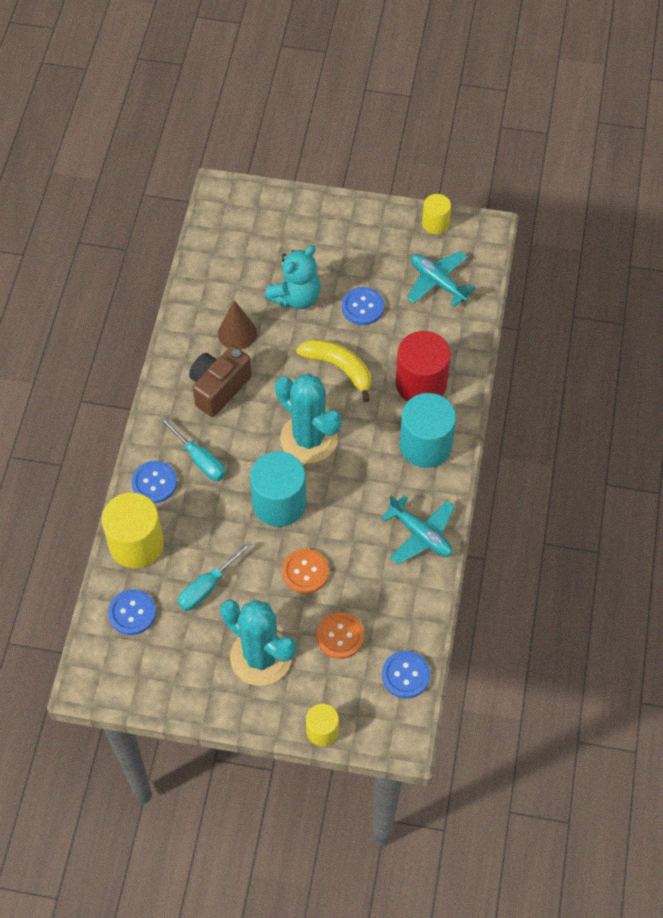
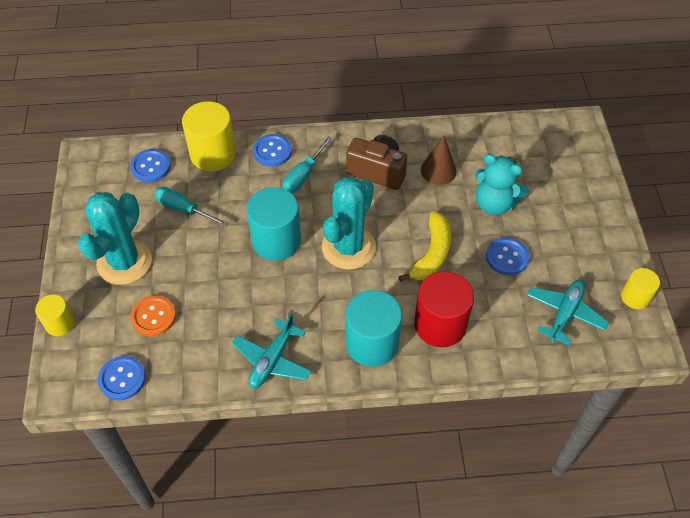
camera: 75 degrees right, 5 degrees down
orange button [282,549,329,594] -> none

